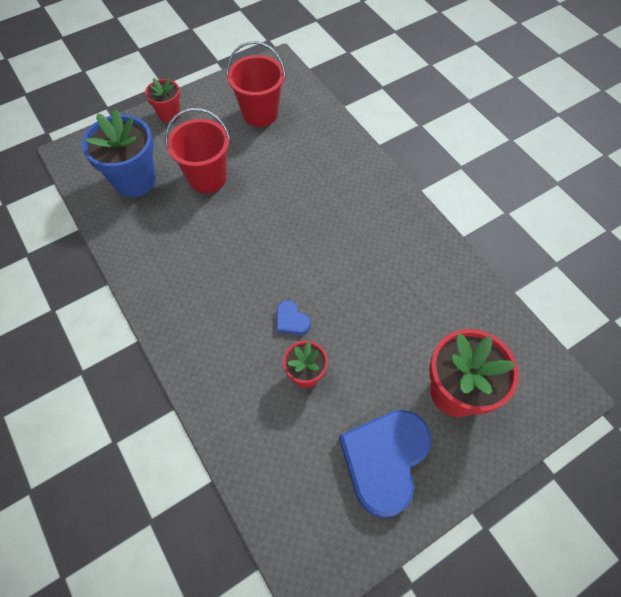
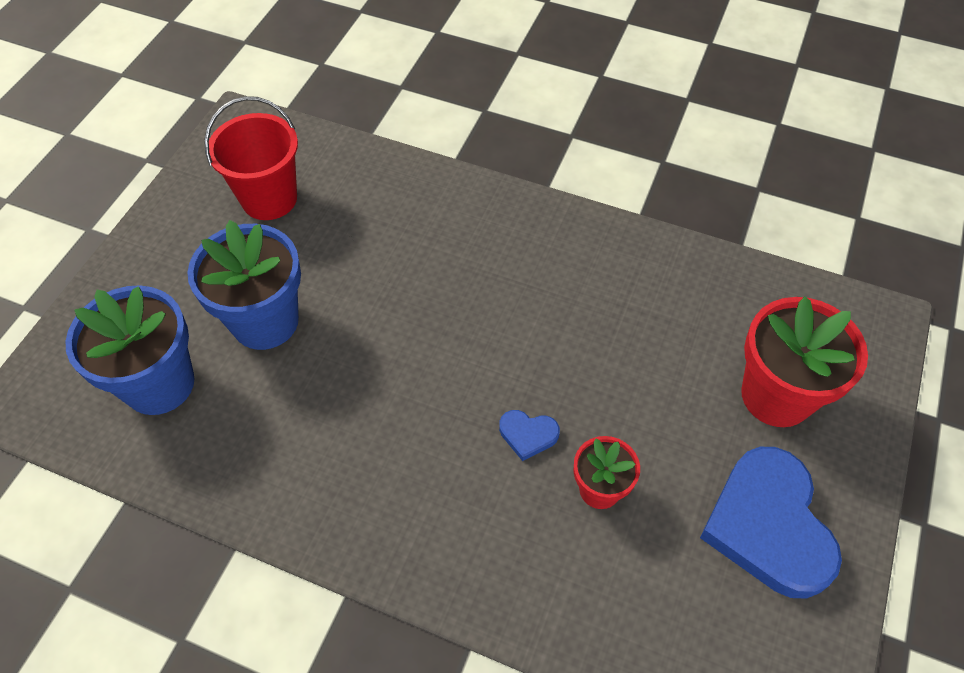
camera: 35 degrees left, 5 degrees down
red flower pot [145,78,180,123] -> none
red bucket [165,108,230,193] -> blue flower pot [188,220,301,350]

